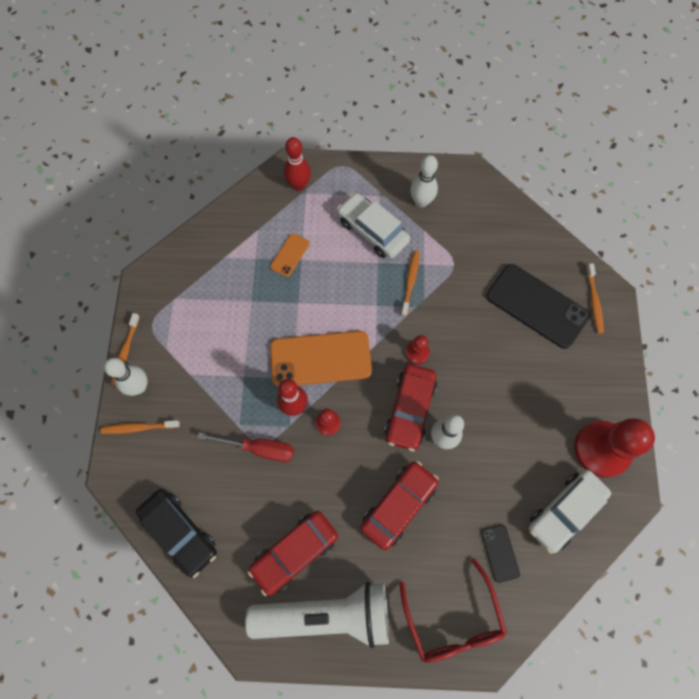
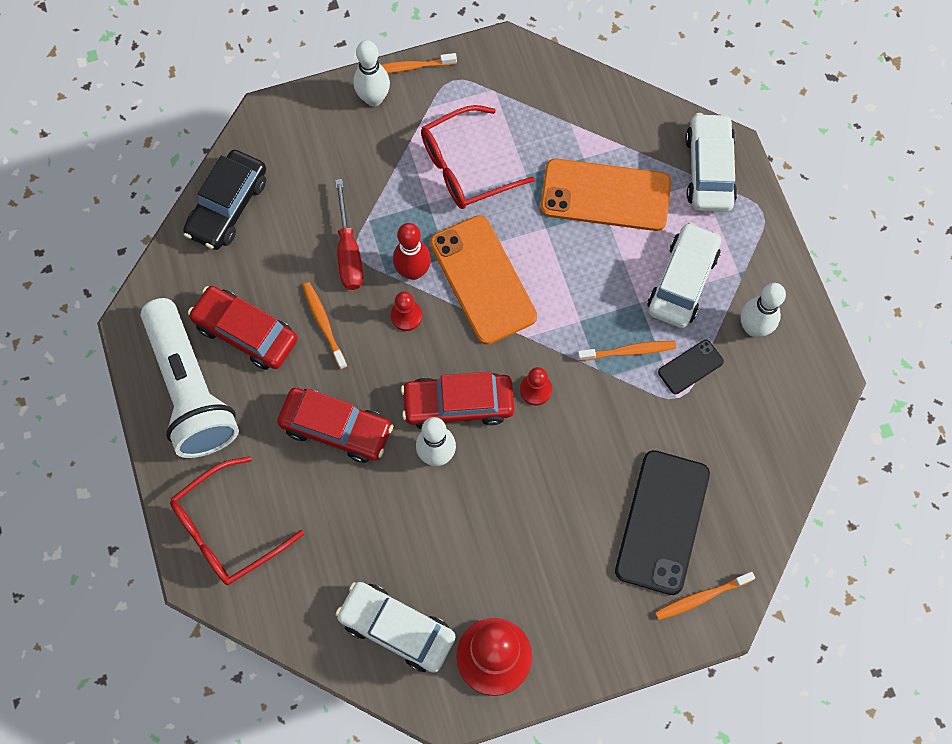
camera: 70 degrees right, 0 degrees up
orange toothbrush [101,420,180,434] -> orange toothbrush moved to [303,282,347,369]
orange phone [270,233,310,277] -> orange phone [540,159,671,231], size x2.09
red bowling pin [284,137,311,191] -> white car [685,113,737,212]
black phone [481,525,520,583] -> black phone moved to [658,340,724,394]
none -> red glasses [421,105,535,209]

